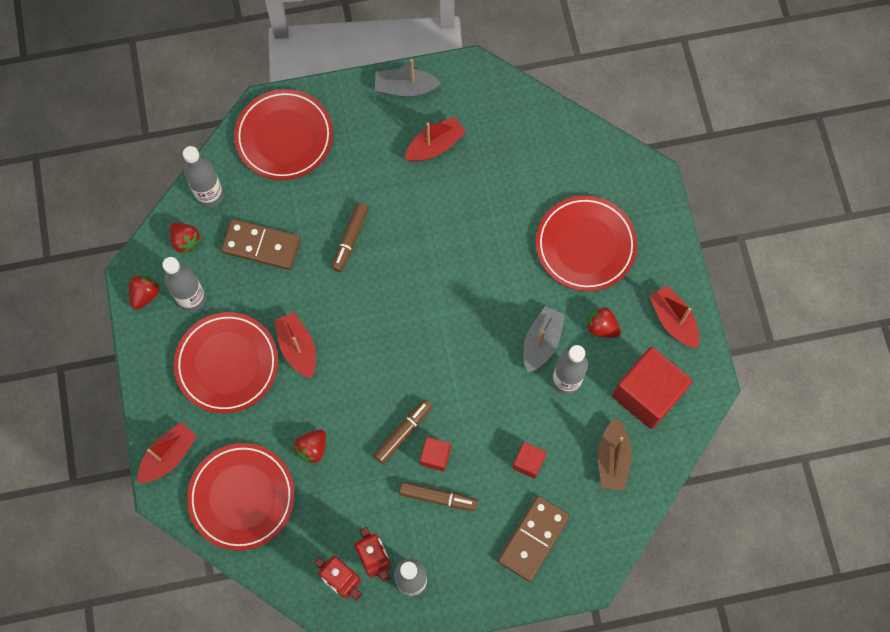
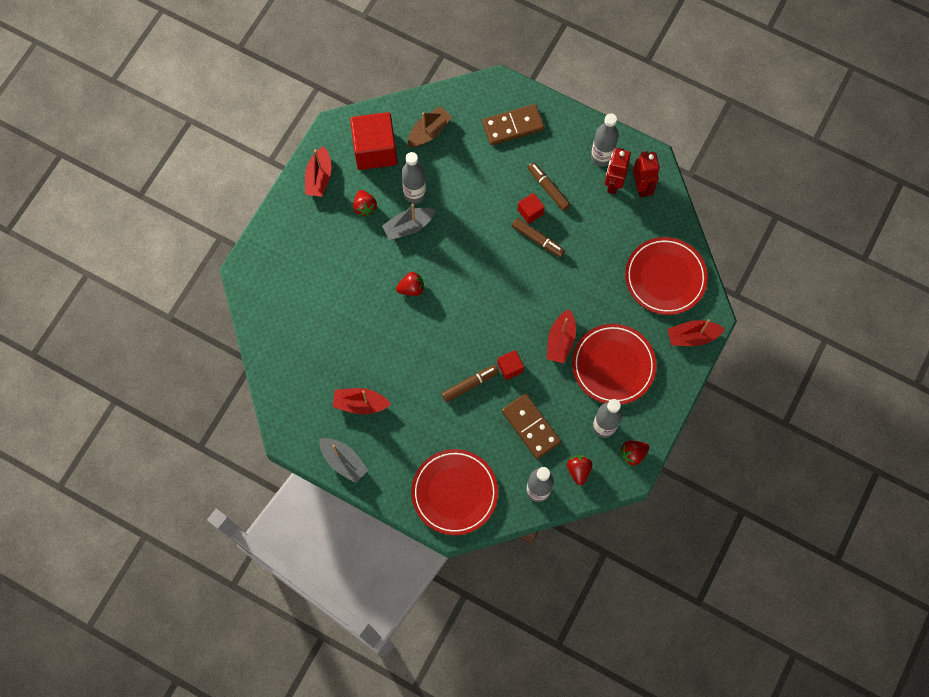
camera: 140 degrees left, 0 degrees up
red strawberry [294,429,326,465] -> red strawberry moved to [396,272,424,296]
brown marker [373,399,432,464] -> brown marker turned 135 degrees counterclockwise [512,218,565,257]
red cube [512,442,547,479] -> red cube moved to [497,350,524,380]
red plate [536,196,637,291] -> none

